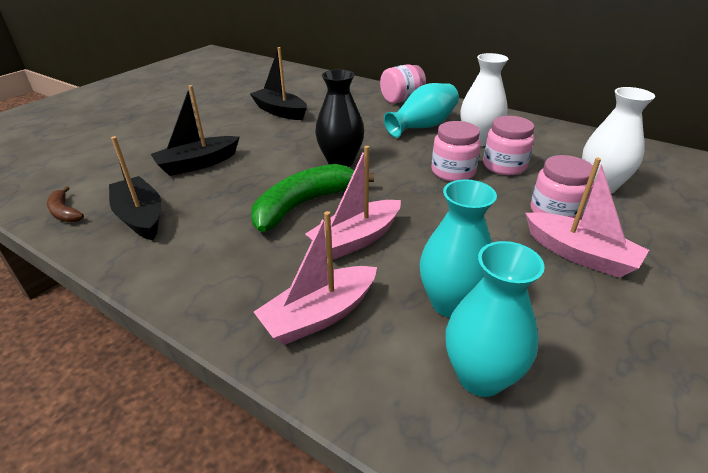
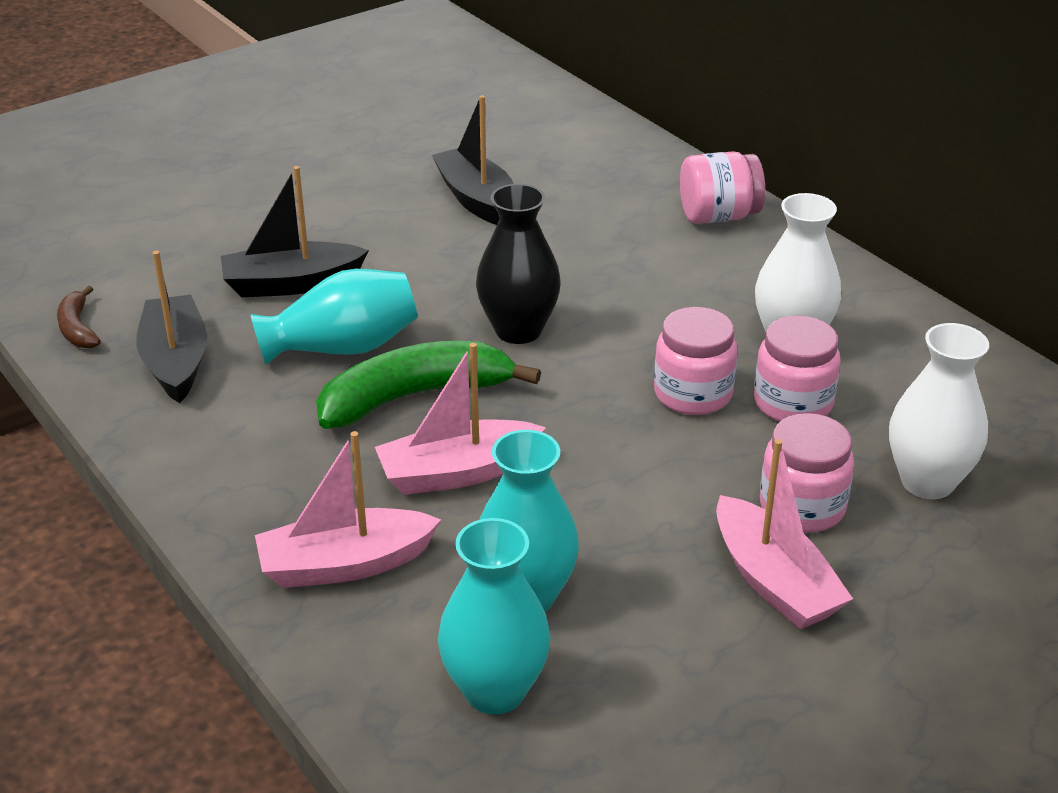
camera: 20 degrees right, 0 degrees up
turquoise vase [384,83,459,138] -> turquoise vase moved to [250,269,418,365]

